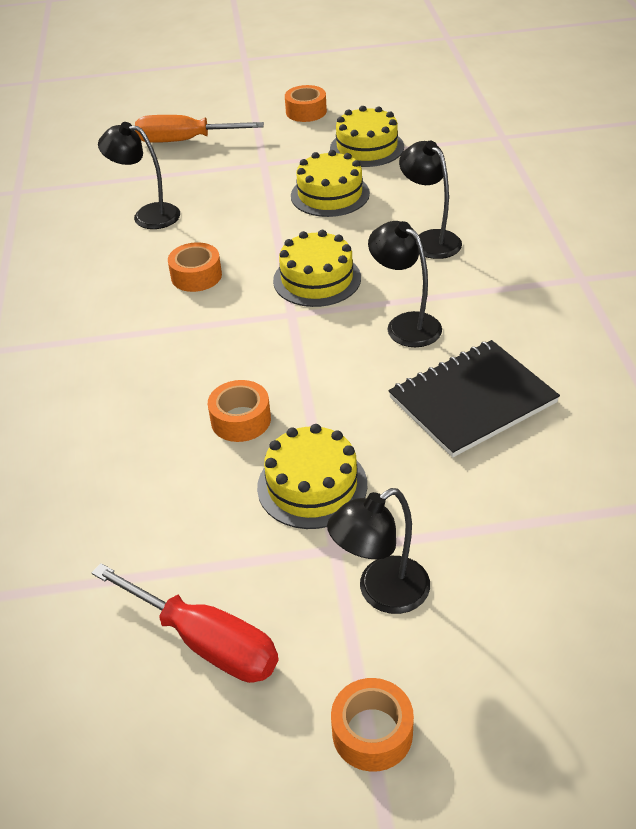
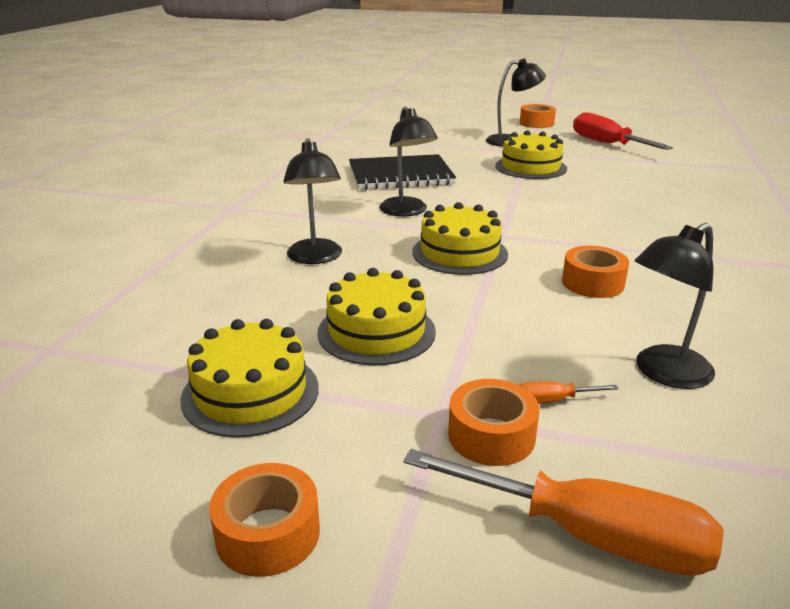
camera: 160 degrees left, 15 degrees down
black lamp [98,122,180,229] -> black lamp turned 105 degrees clockwise [635,223,715,389]
orange tape [208,380,271,442] -> orange tape moved to [448,379,539,466]
none -> orange screwdriver [519,381,619,404]

